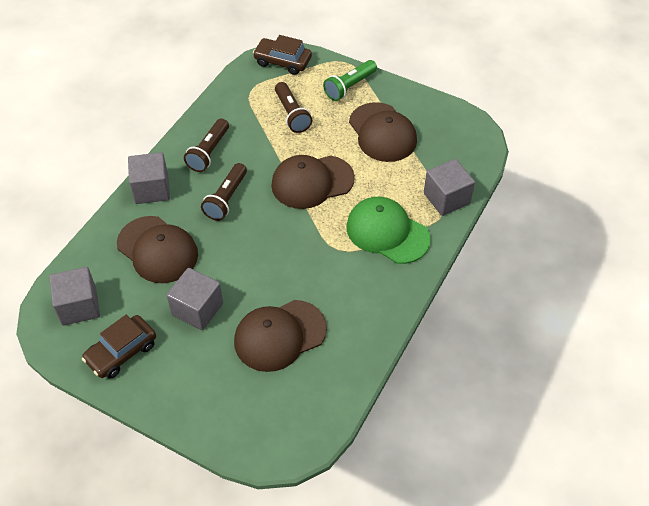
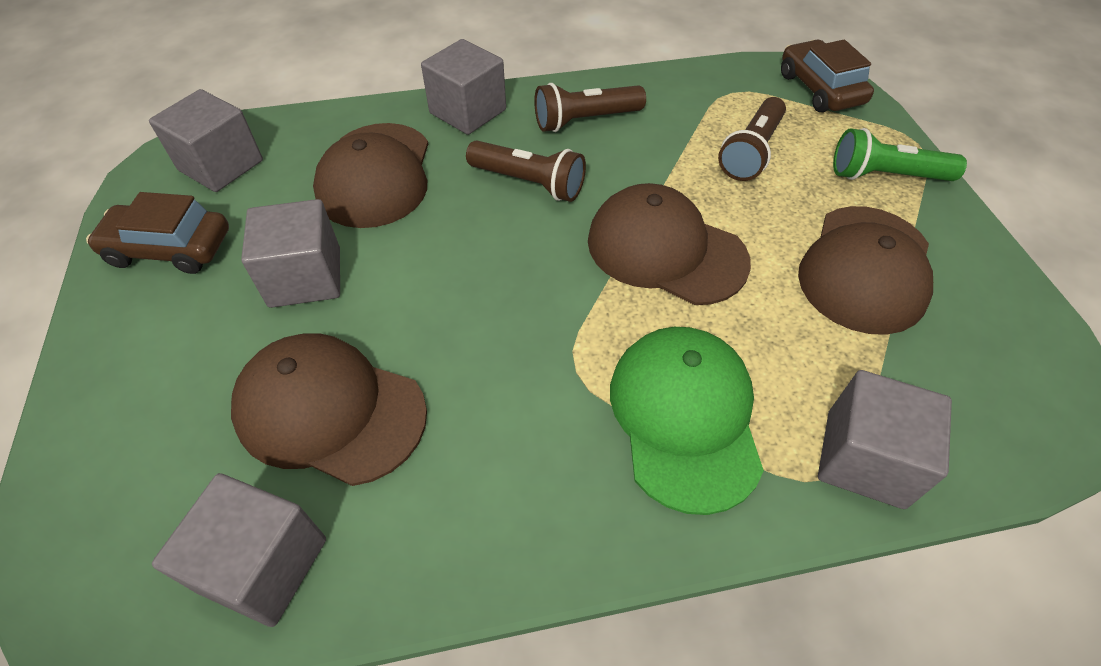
camera: 50 degrees right, 0 degrees up
brown flashlight [201,163,247,221] -> brown flashlight turned 135 degrees counterclockwise [466,140,586,202]
none -> grey cube [152,473,326,627]

